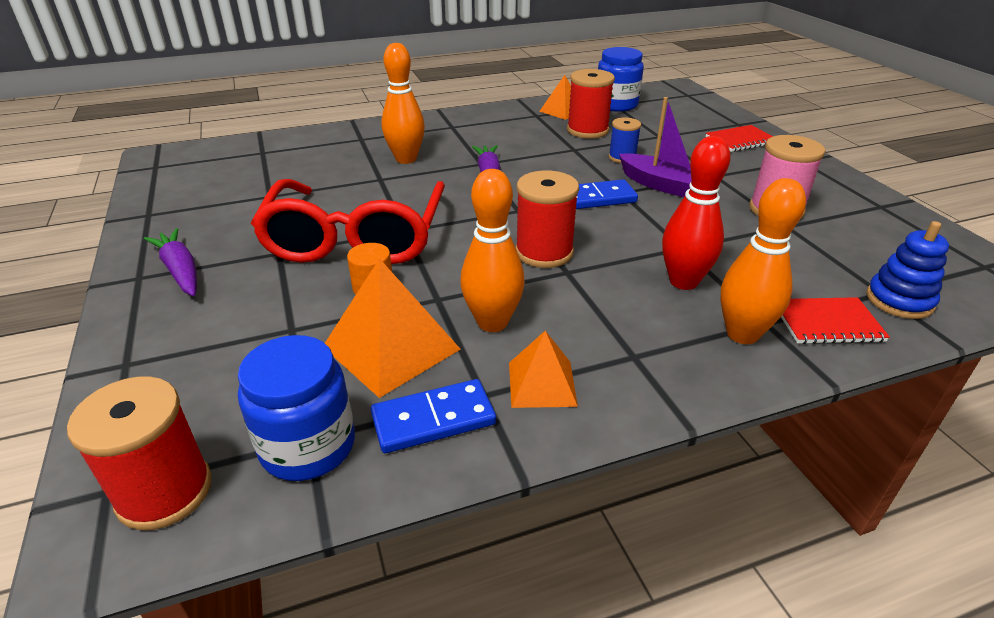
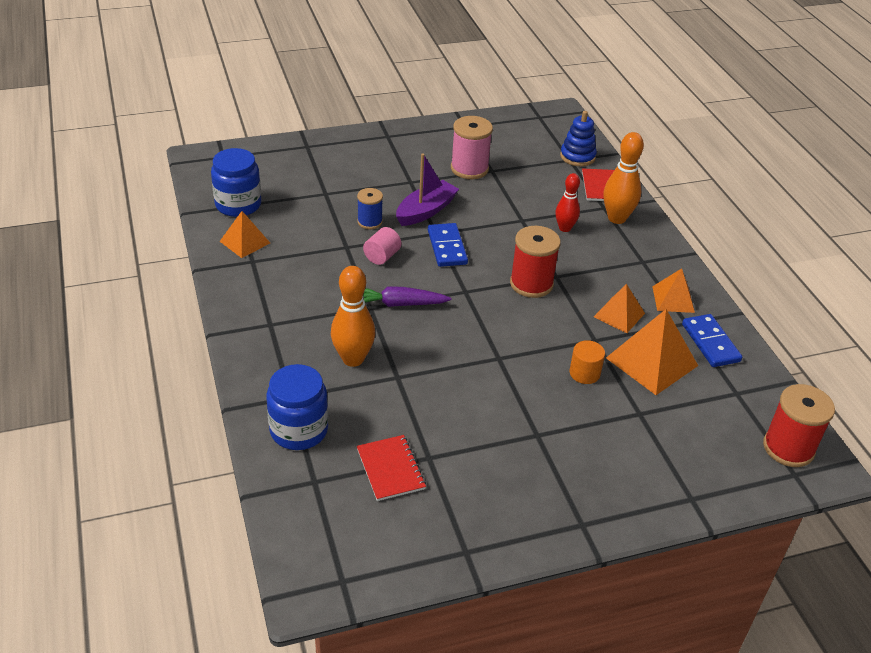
camera: 90 degrees left, 5 degrees up
purple carrot [144,228,197,296] -> none
blue jar [238,335,355,481] -> blue jar moved to [266,364,328,450]
red glasses [251,179,445,264] -> none
orange bowling pin [460,169,525,332] -> orange pyramid [594,284,645,333]
red spool [567,69,615,139] -> none
red bowling pin [662,136,731,290] -> red bowling pin [555,173,580,232], size x0.65
red notebook [706,125,773,152] -> red notebook moved to [357,435,426,501]
none -> pink cylinder [363,227,401,265]

